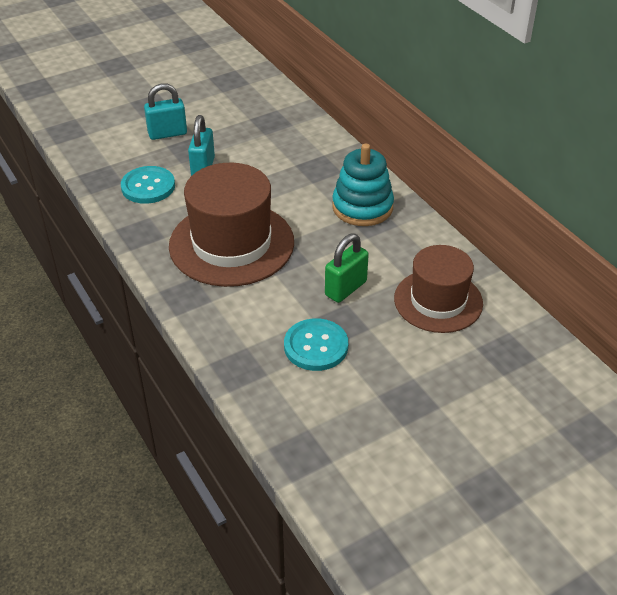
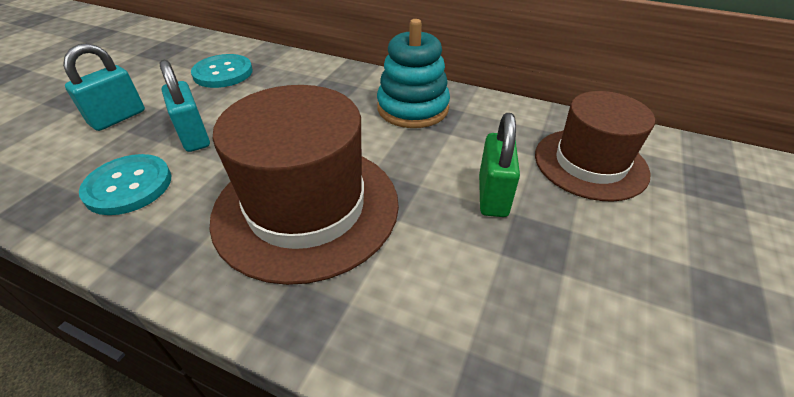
camera: 35 degrees left, 0 degrees up
turquoise button [284,318,348,371] -> turquoise button moved to [191,54,253,88]

